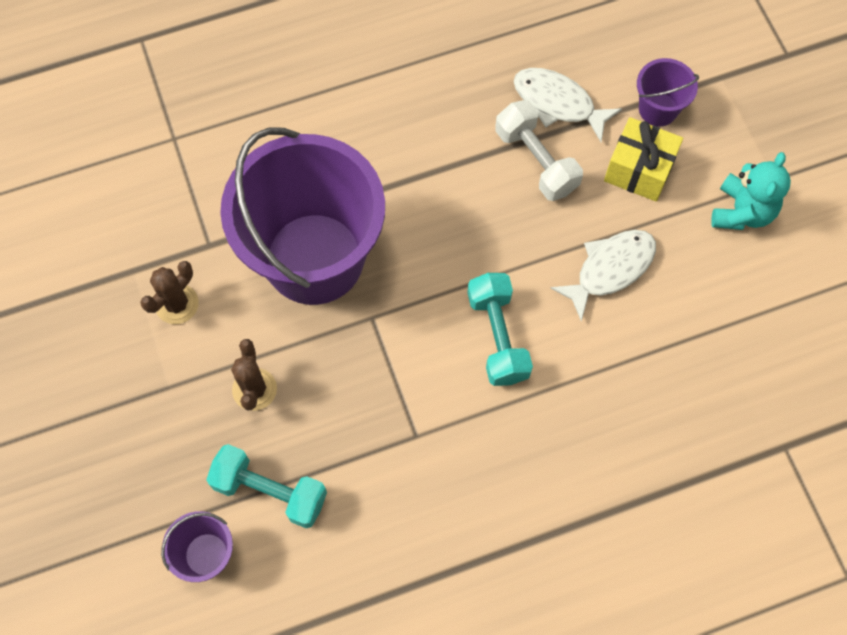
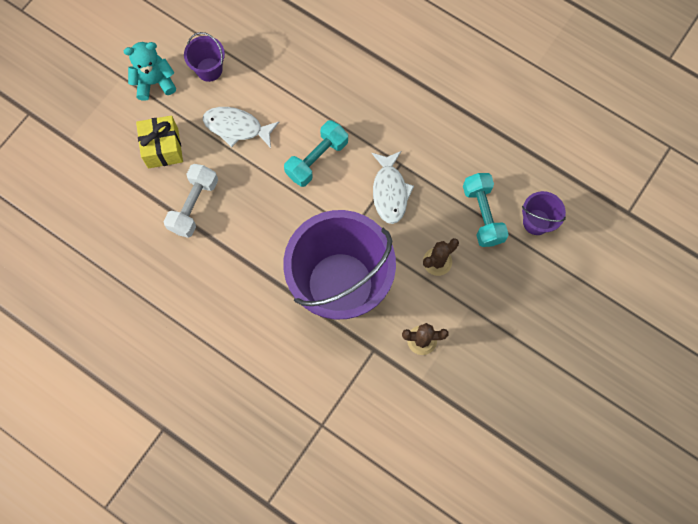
camera: 125 degrees left, 5 degrees up
white fish [514,68,622,142] -> white fish moved to [372,151,414,224]
purple bucket [637,58,699,127] -> purple bucket moved to [184,32,225,82]

